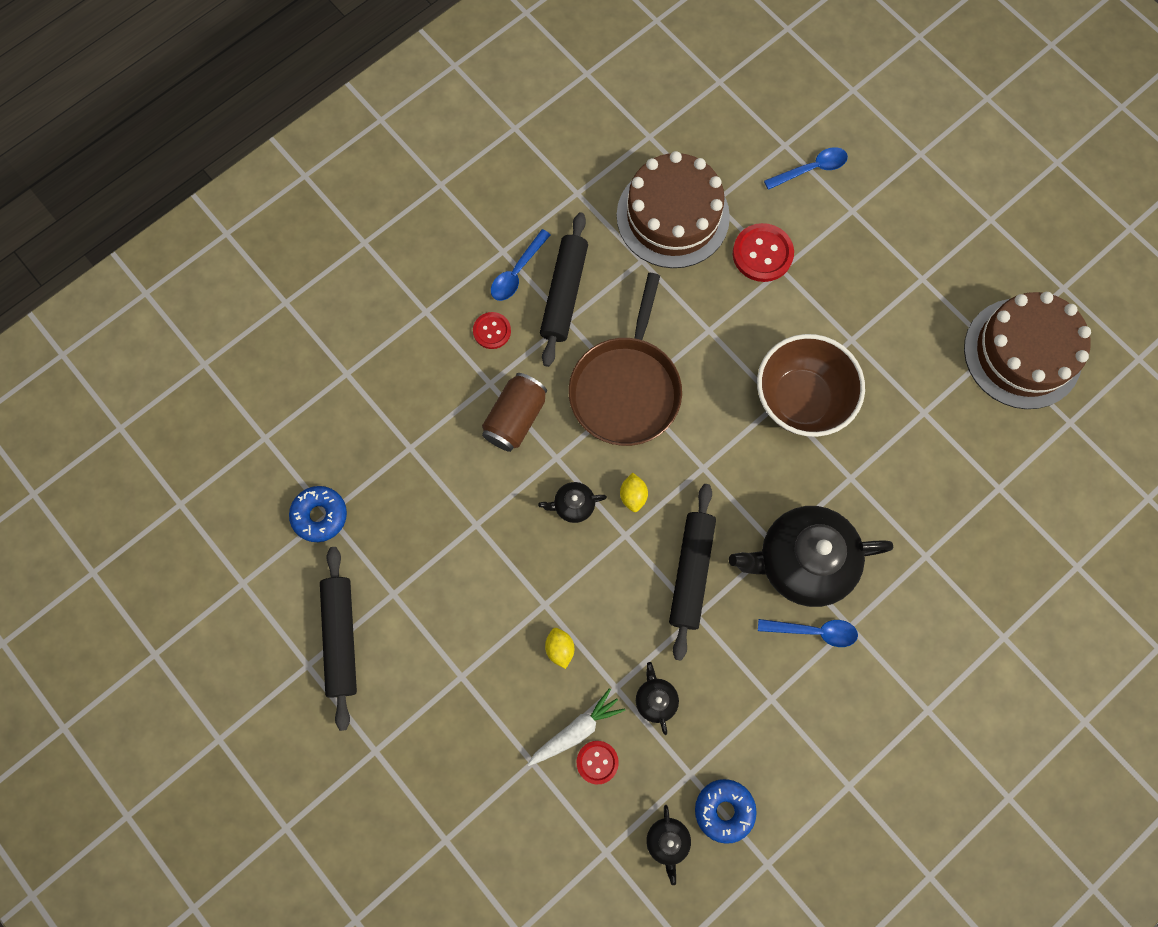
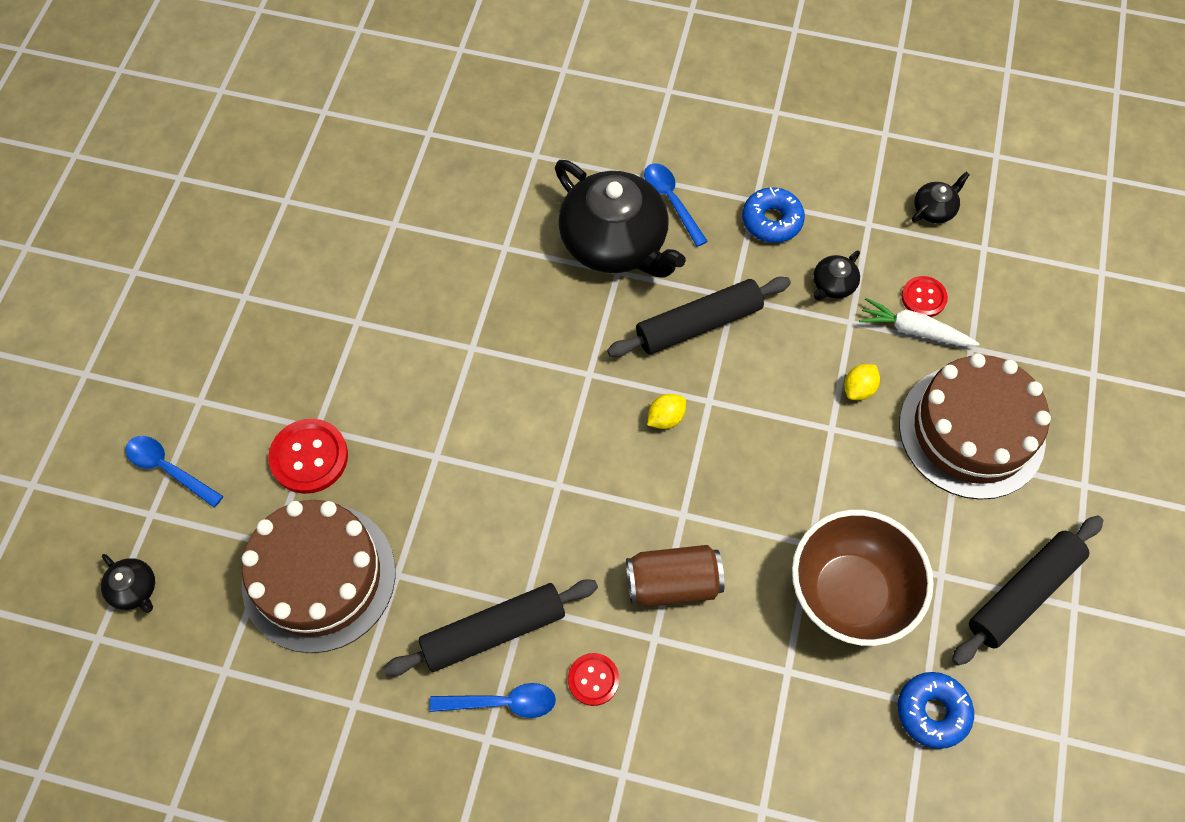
camera: 125 degrees left, 10 degrees down
black teapot [538,482,607,523] -> black teapot moved to [101,554,155,613]
brown pan [569,273,682,446] -> none
blue donut [695,779,757,844] -> blue donut moved to [742,187,805,243]
brown bowl [757,334,865,437] -> brown bowl moved to [792,510,934,646]
brown cake [964,292,1091,409] -> brown cake moved to [899,353,1051,500]

